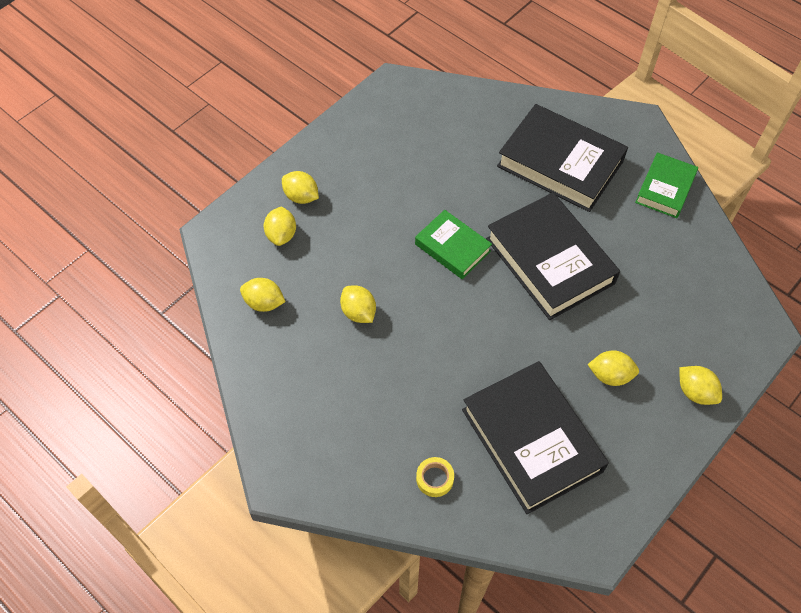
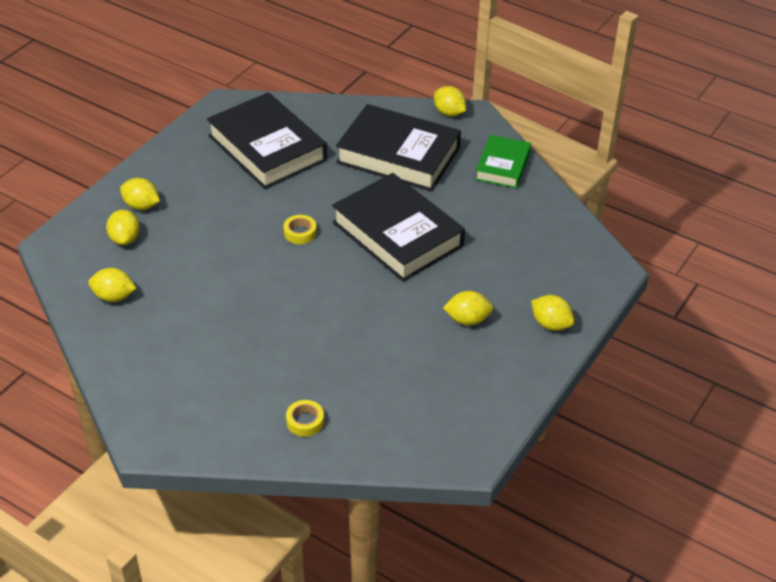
camera: 10 degrees left, 15 degrees down
yellow lemon [340,286,376,323] -> yellow lemon moved to [434,86,466,116]
green book [415,210,492,279] -> yellow tape [283,215,317,244]
black book [462,361,609,514] -> black book moved to [207,92,327,189]

